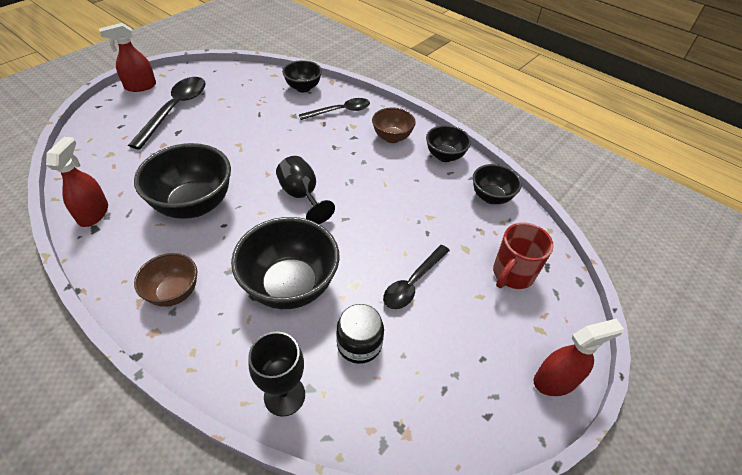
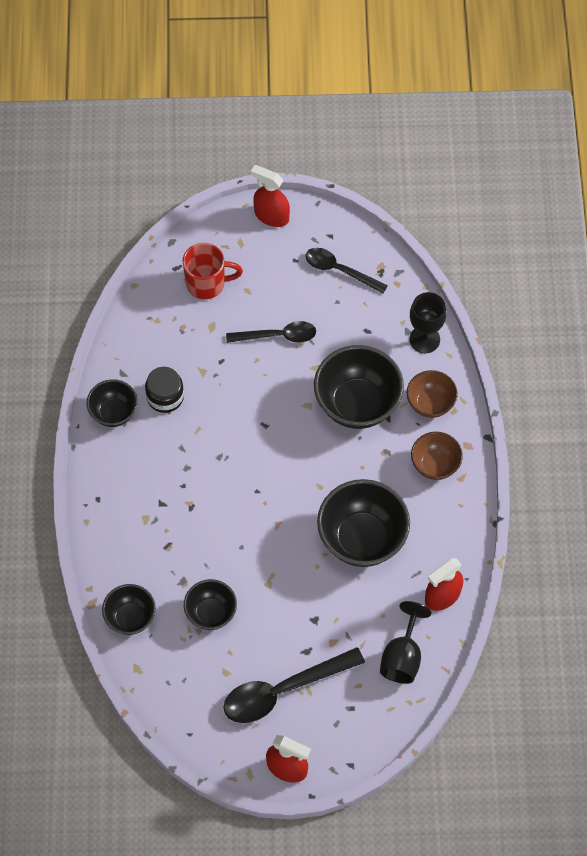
camera: 130 degrees left, 15 degrees up
black goblet [276,156,335,224] -> black goblet moved to [380,601,432,684]
black spoon [299,98,370,120] -> black spoon moved to [305,248,388,294]
black jar [336,304,384,364] -> black jar moved to [145,367,184,413]
brown bowl [372,108,416,143] -> brown bowl moved to [407,370,458,418]
black bowl [473,164,522,204] -> black bowl moved to [184,579,237,630]

